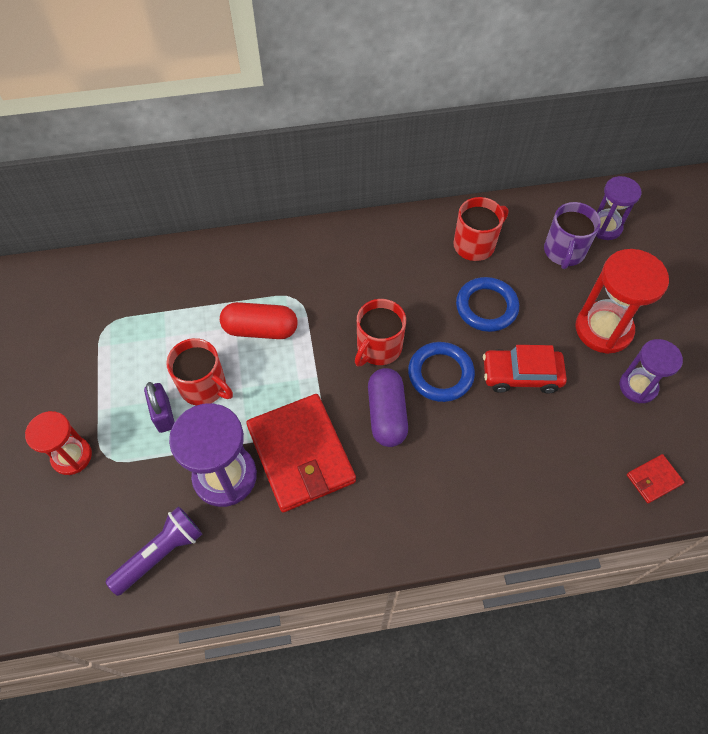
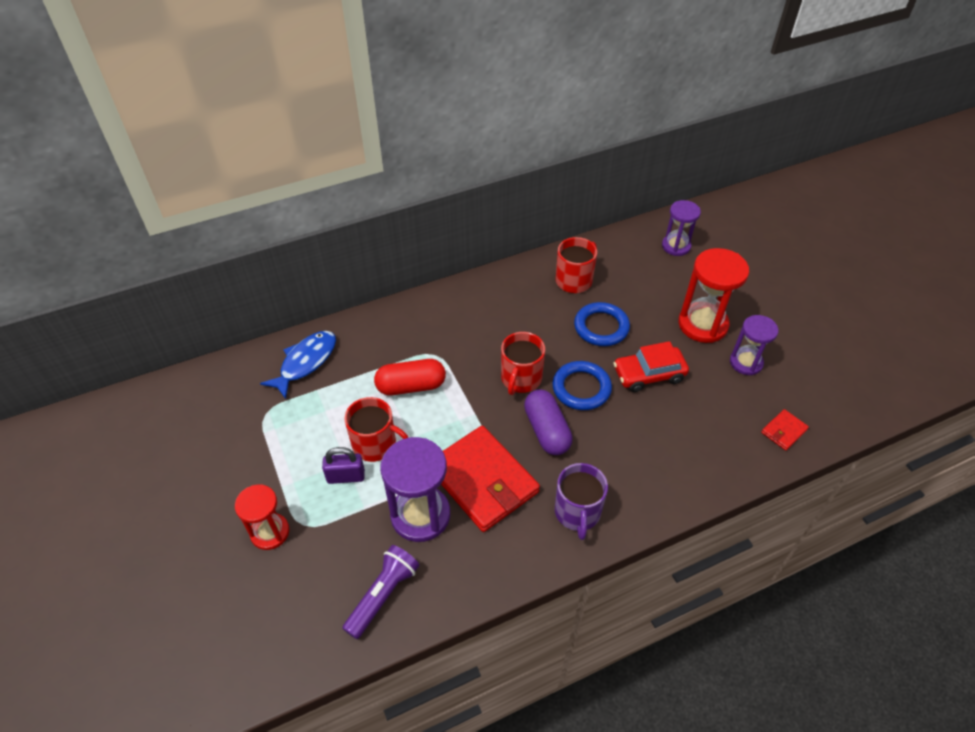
camera: 15 degrees left, 10 degrees down
purple padlock [144,382,175,433] -> purple padlock turned 60 degrees counterclockwise [322,447,365,484]
purple mug [544,202,601,269] -> purple mug moved to [555,463,608,540]
none -> blue fish [260,331,336,399]

